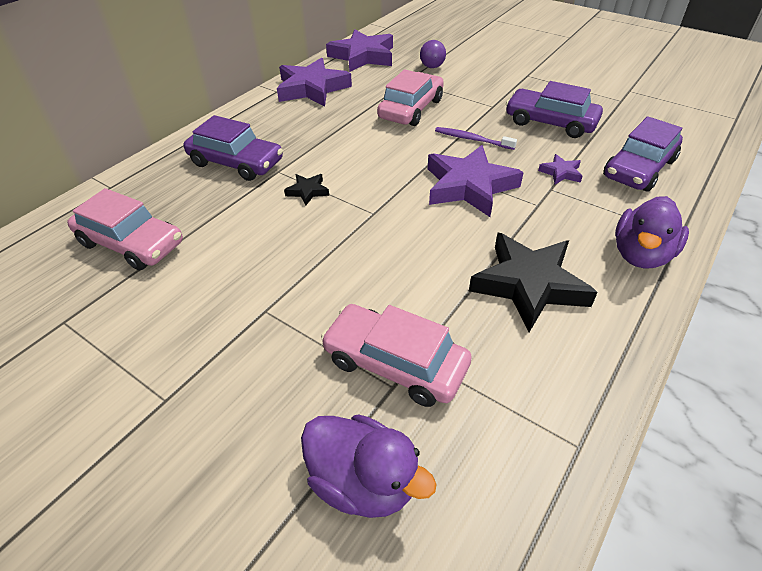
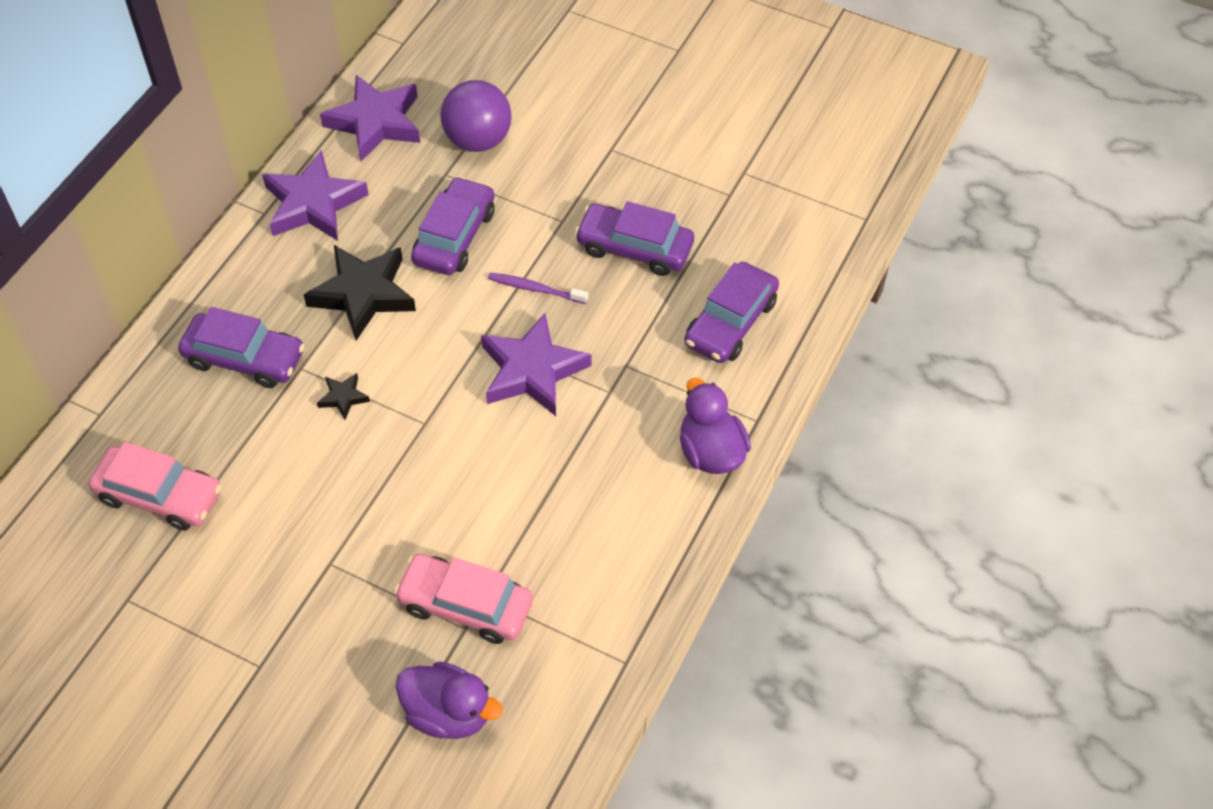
camera: 10 degrees left, 10 degrees up
pink car [377,69,444,126] -> purple car [411,177,495,275]
purple ball [420,40,446,68] -> purple ball [440,80,512,152], size x1.89
black star [469,233,598,332] -> black star moved to [304,245,416,341]
purple star [538,154,583,184] -> none
purple duck [615,196,689,269] -> purple duck turned 135 degrees clockwise [680,378,751,474]

